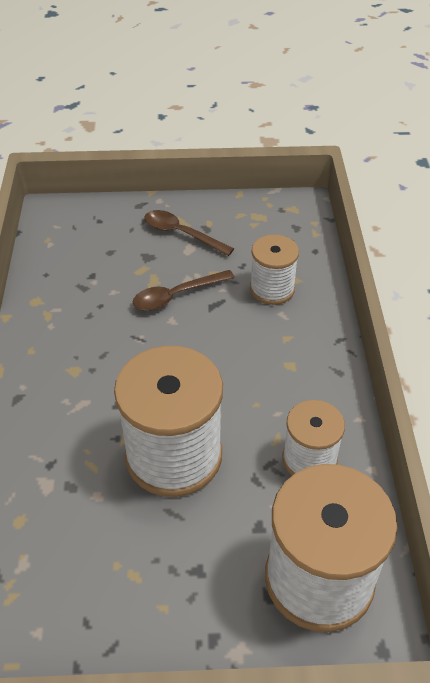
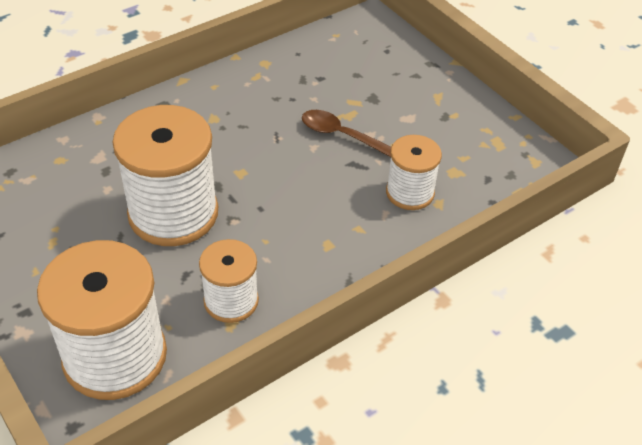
camera: 55 degrees right, 0 degrees up
brown spoon [145,210,234,256] -> none

